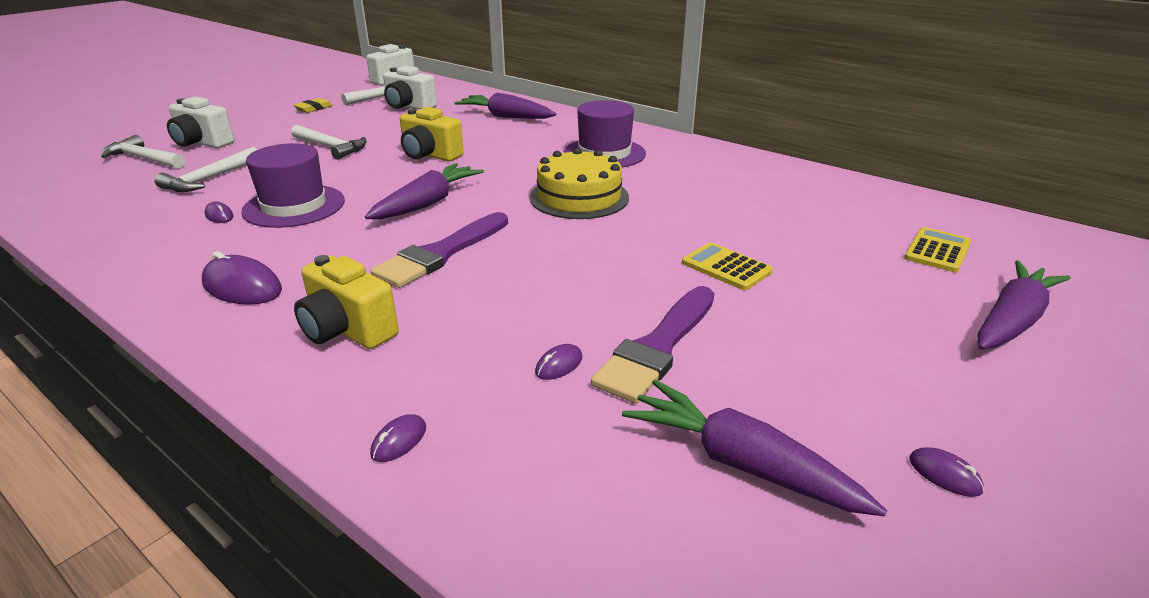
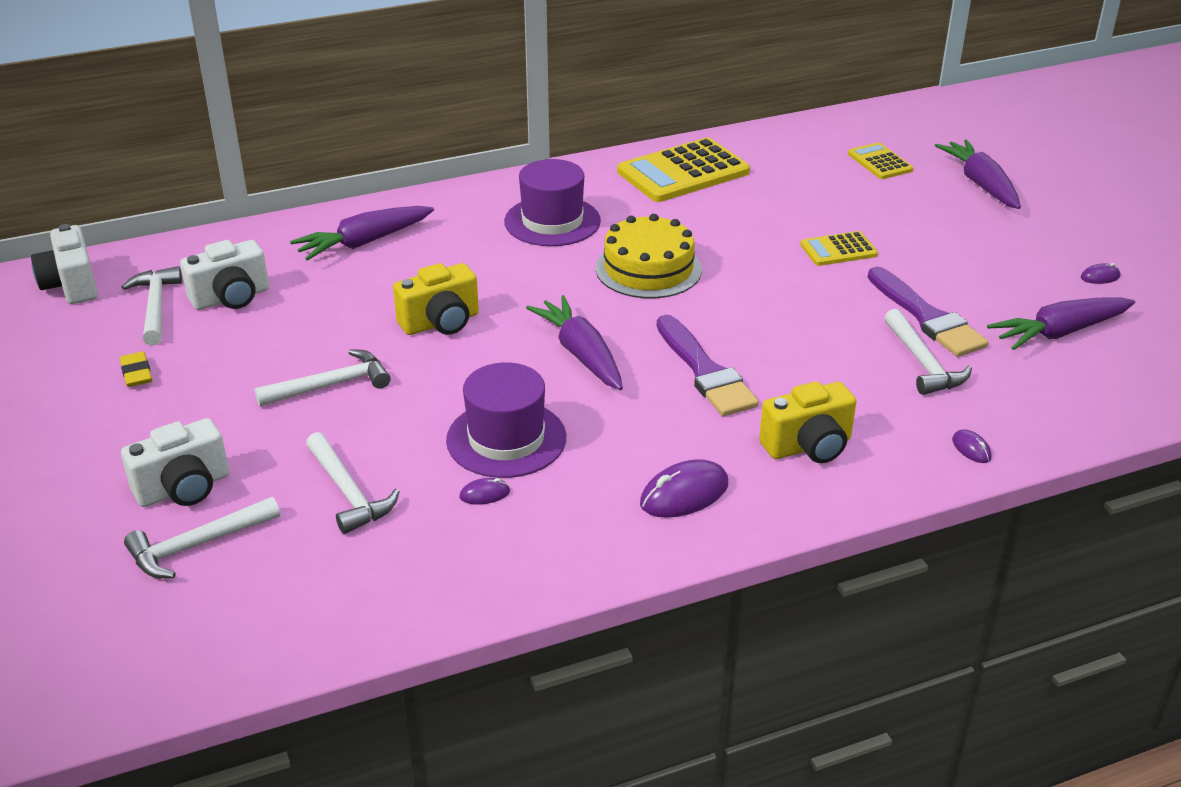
camera: 60 degrees left, 5 degrees up
purple mouse [535,344,583,380] -> white hammer [884,309,972,395]
none -> yellow calculator [617,137,750,202]

